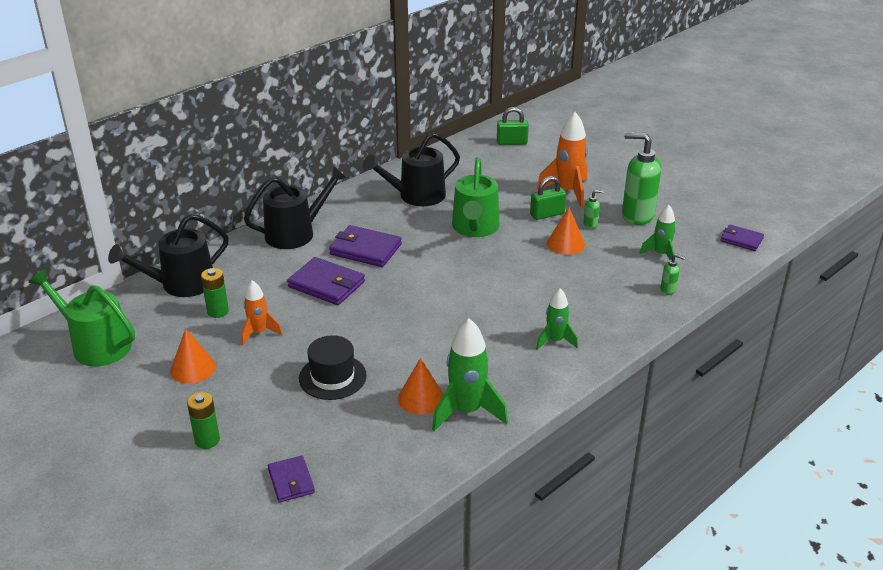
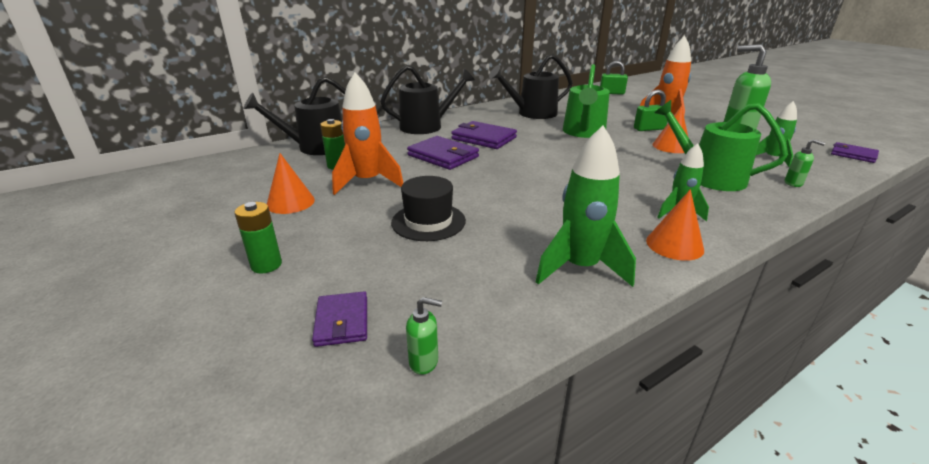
camera: 10 degrees right, 5 degrees down
green watering can [29,269,135,367] -> green watering can moved to [654,100,788,191]
orange rocket [241,280,282,345] -> orange rocket [332,72,403,195], size x1.65
orange cone [398,358,444,415] -> orange cone moved to [646,189,704,261]
green soap dispenser [583,190,604,229] -> green soap dispenser moved to [406,297,442,375]

